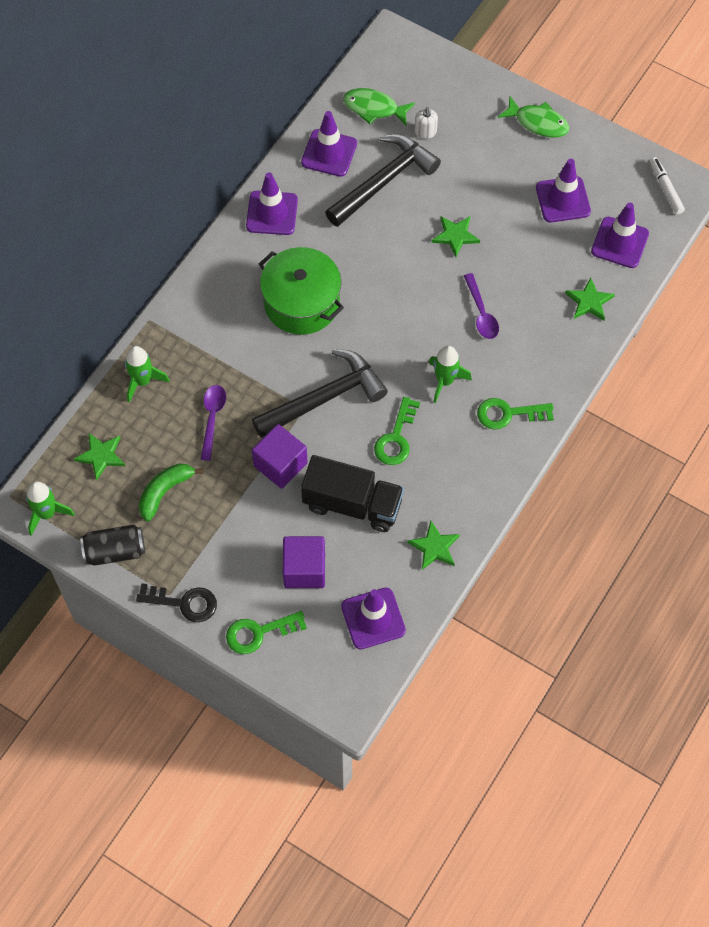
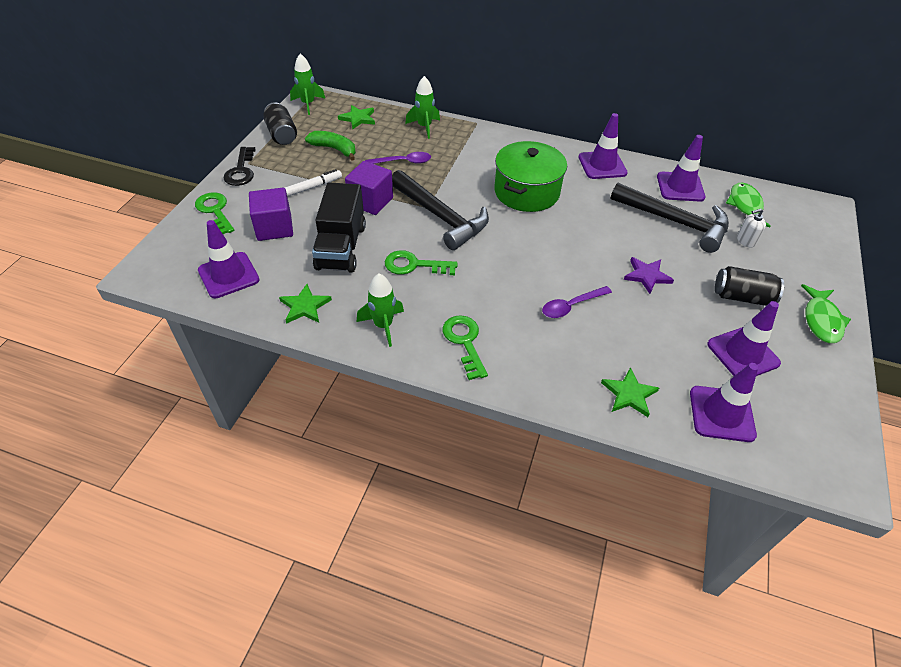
camera: 75 degrees right, 15 degrees down
green rocket [429,346,472,403] -> green rocket moved to [357,273,404,347]
green star [432,216,480,257] -> purple star [624,257,674,294]
white marker [650,157,685,214] -> white marker moved to [285,169,342,197]
none -> black can [715,266,784,306]

